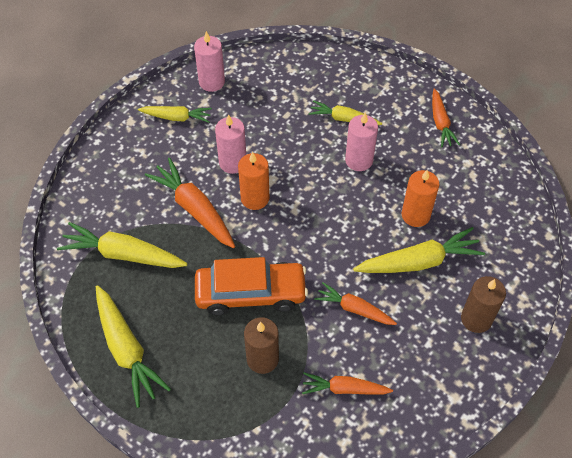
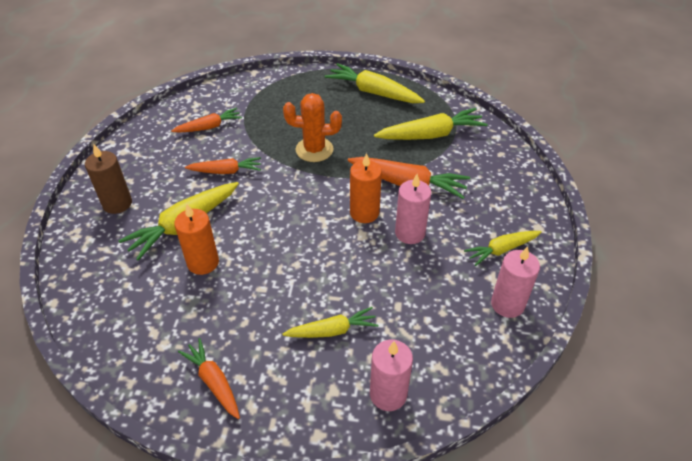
camera: 150 degrees right, 10 degrees down
orange car [195,257,308,315] -> orange cactus [283,93,342,162]
brown candle [244,317,279,374] -> none
pink candle [345,112,378,171] -> pink candle moved to [370,340,413,411]

